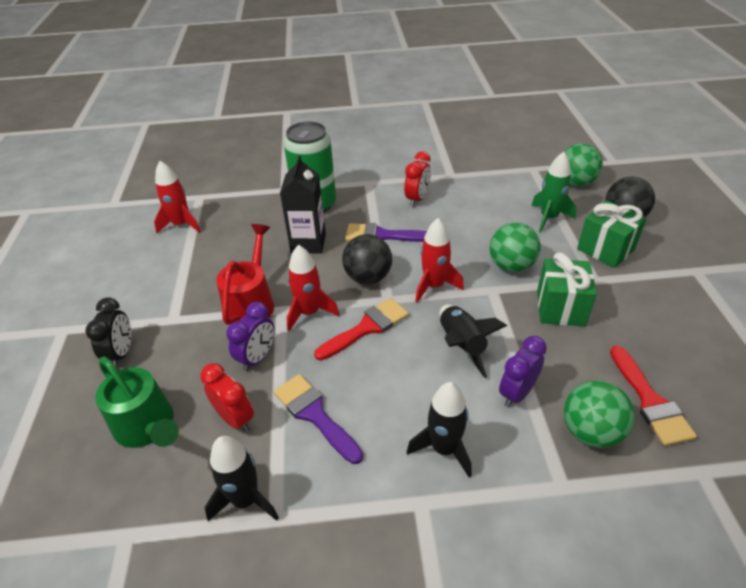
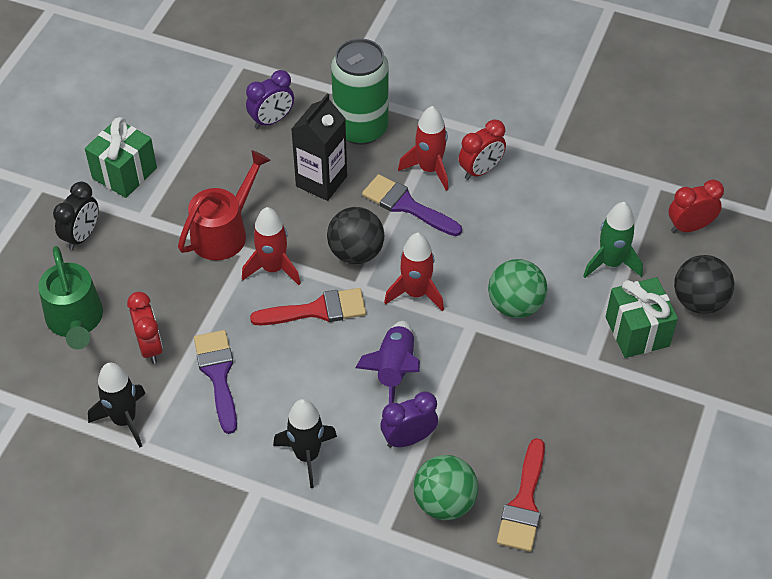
camera: 25 degrees right, 10 degrees up
red rocket [154,161,201,233] -> red rocket moved to [398,106,448,191]
purple clock [226,302,275,371] -> purple clock moved to [246,70,294,129]
black rocket [439,305,507,378] -> purple rocket [356,321,420,404]
green gift [537,253,597,326] -> green gift moved to [85,117,157,198]
green ball [564,143,603,186] -> red clock [669,180,724,233]

